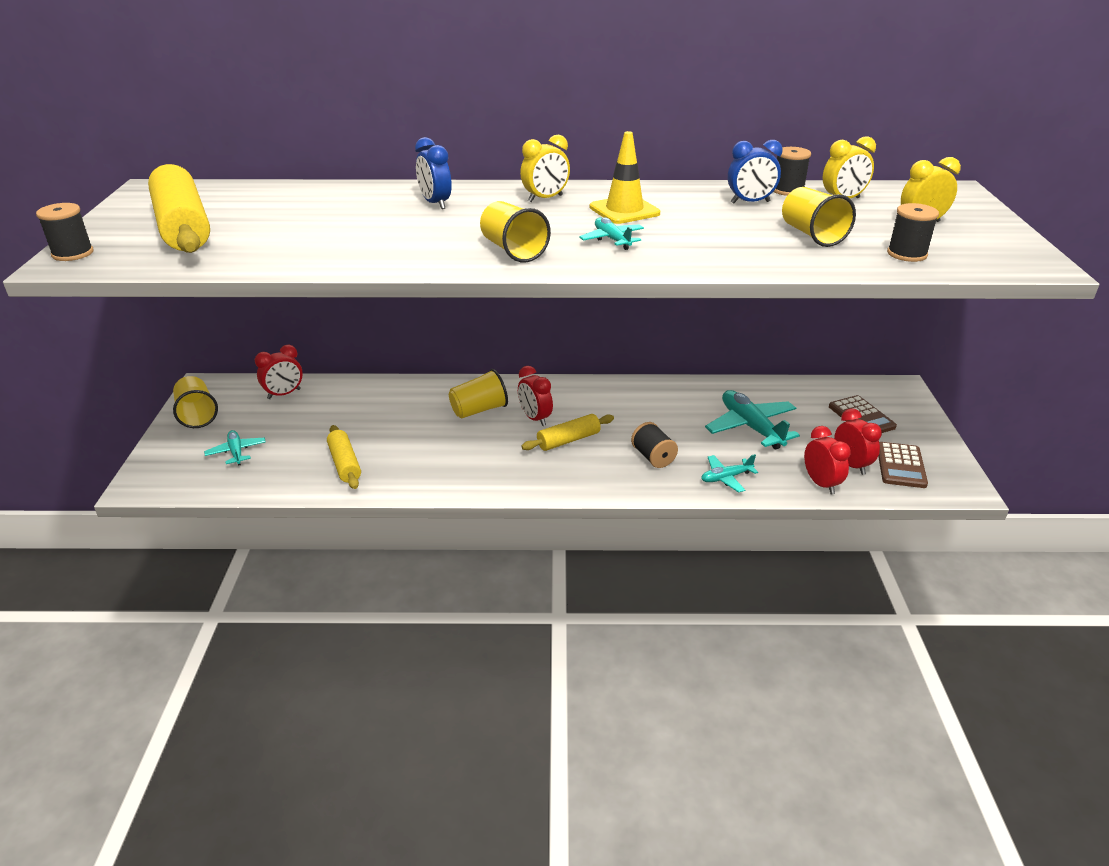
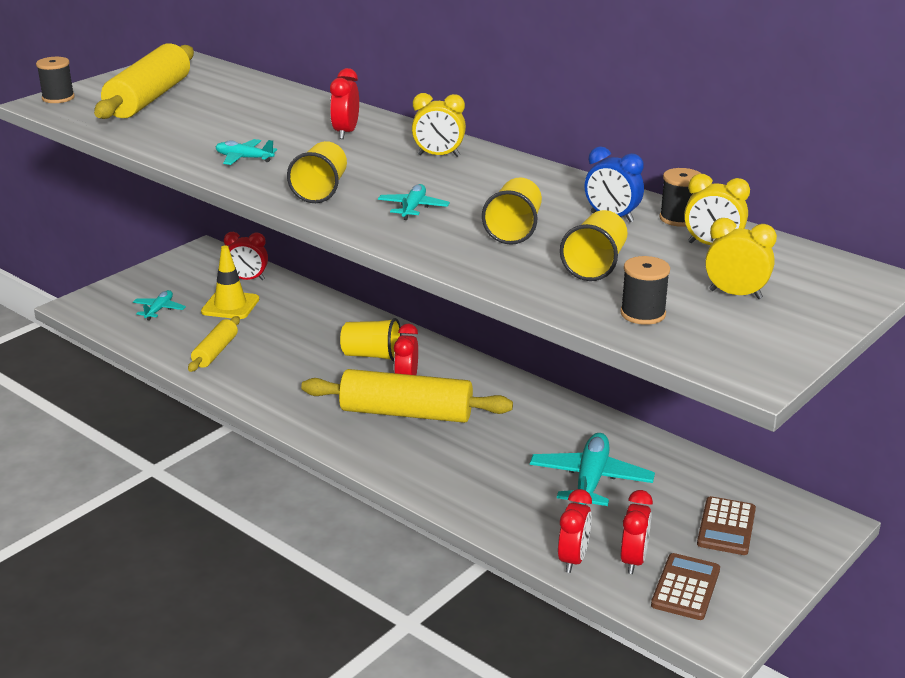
camera: 40 degrees right, 5 degrees down
yellow cup [173,376,218,428] -> yellow cup moved to [482,177,542,245]
blue clock [415,137,452,209] -> red clock [330,68,359,139]
yellow rolling pin [521,414,614,451] -> yellow rolling pin [301,369,513,423], size x1.84
yellow traffic cone [590,131,660,224] -> yellow traffic cone moved to [201,245,259,319]
black spool [631,422,678,468] -> none
turquoise plane [701,454,758,493] -> turquoise plane moved to [216,139,277,165]
brown calculator [878,442,928,488] -> brown calculator turned 150 degrees clockwise [651,553,720,620]

